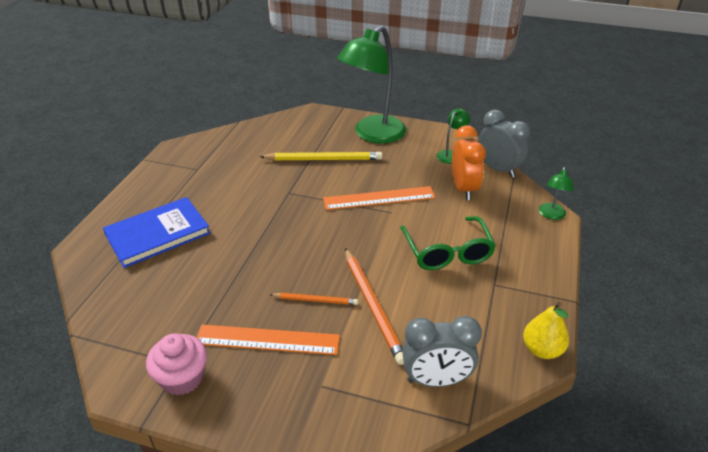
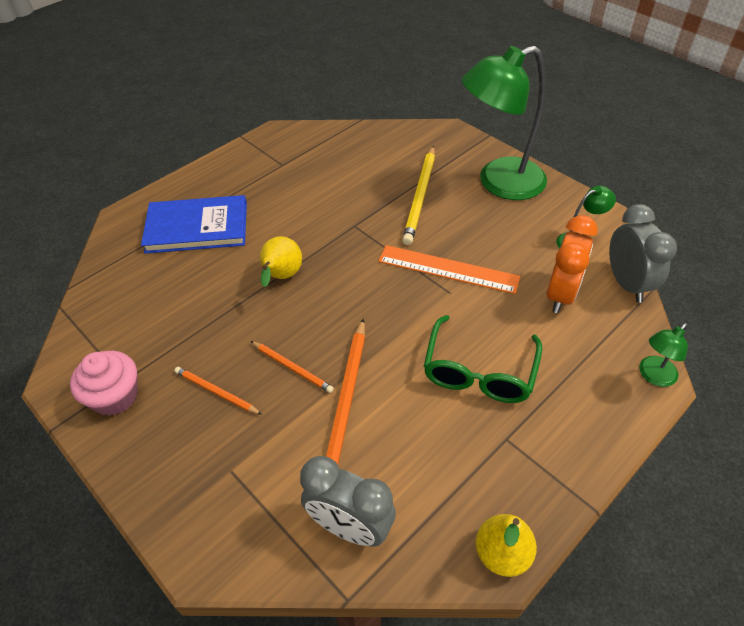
camera: 30 degrees right, 10 degrees up
orange ruler [197,325,340,355] -> orange pencil [174,367,262,415]
yellow pencil [260,152,382,160] -> yellow pencil turned 75 degrees clockwise [402,146,435,245]
none -> yellow pear [260,236,302,287]

